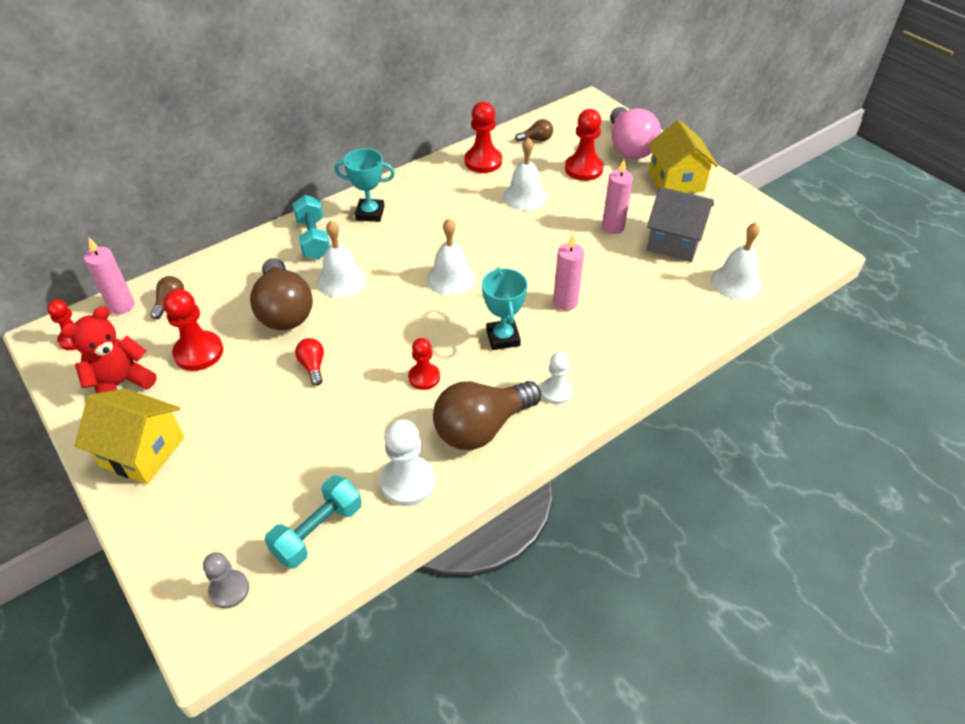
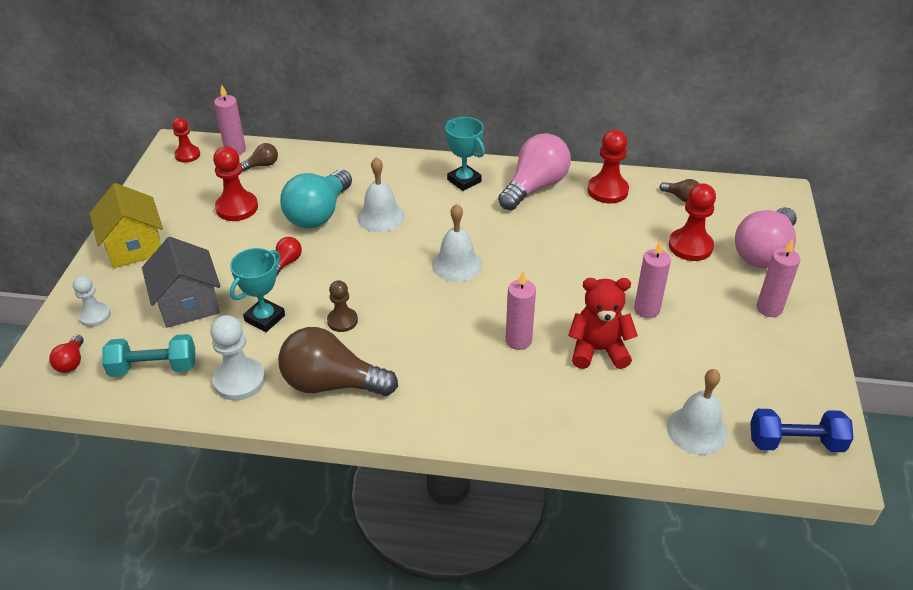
camera: 45 degrees right, 5 degrees down
red teddy bear [61,306,157,393] -> red teddy bear moved to [568,278,638,369]
grey pawn [203,552,249,609] -> red light bulb [49,335,84,373]
brown light bulb [250,258,313,330] -> turquoise light bulb [280,169,352,228]
turquoise dumbbell [293,195,330,259] -> none
red pawn [408,338,440,390] -> brown pawn [327,280,358,332]
turquoise trophy [482,267,528,350] -> turquoise trophy moved to [230,248,285,332]
white bell [503,137,547,211] -> none
white pawn [541,352,573,404] -> white pawn moved to [73,276,111,327]
grey house [647,187,714,262] -> grey house moved to [142,237,220,328]
yellow house [648,120,718,193] -> pink candle [757,239,800,317]
none -> pink light bulb [498,133,571,210]
none -> blue dumbbell [750,409,854,452]

